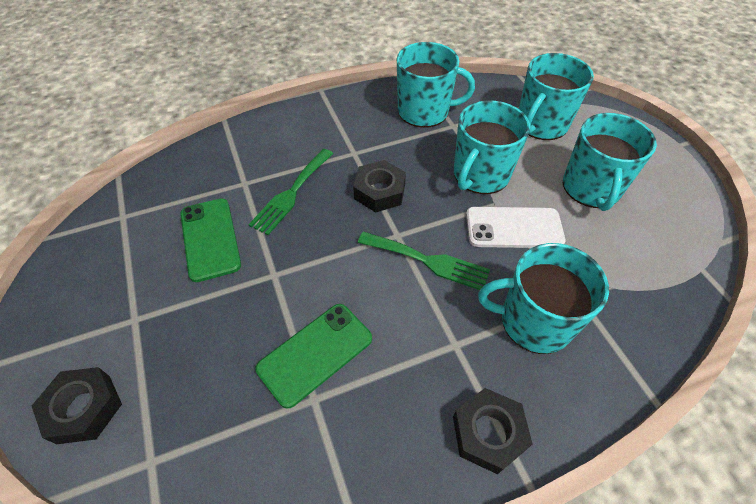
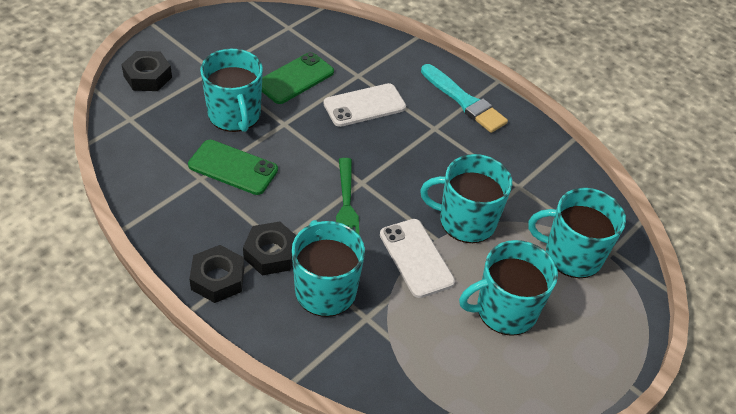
camera: 60 degrees right, 5 degrees down
green fork [248,149,333,235] -> white phone [323,83,406,127]
black nut [353,160,406,213] -> black nut moved to [243,222,296,275]
turquoise mug [397,42,475,128] -> turquoise mug moved to [200,49,263,132]
none -> turquoise brush [421,64,508,133]

